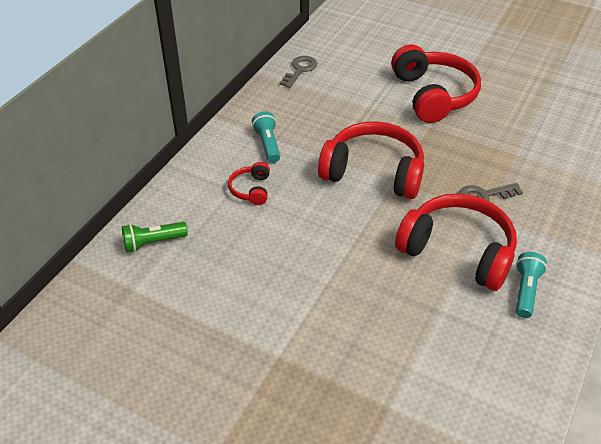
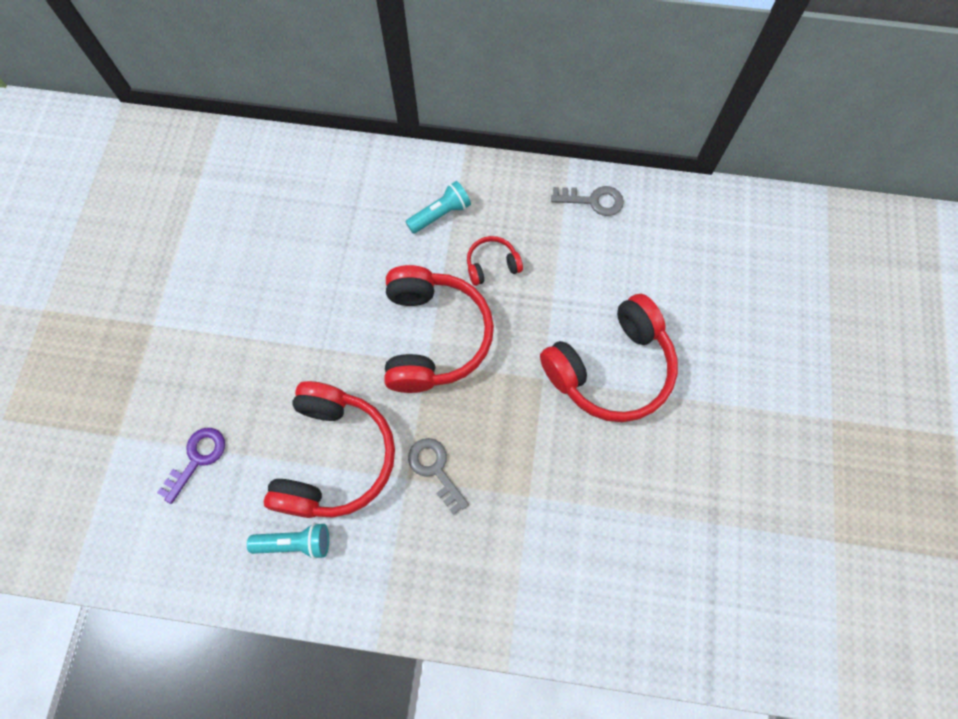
camera: 70 degrees right, 25 degrees up
green flashlight [122,222,188,253] -> none
red headphones [228,162,270,205] -> red headphones moved to [467,236,523,286]
none -> purple key [157,428,225,504]

